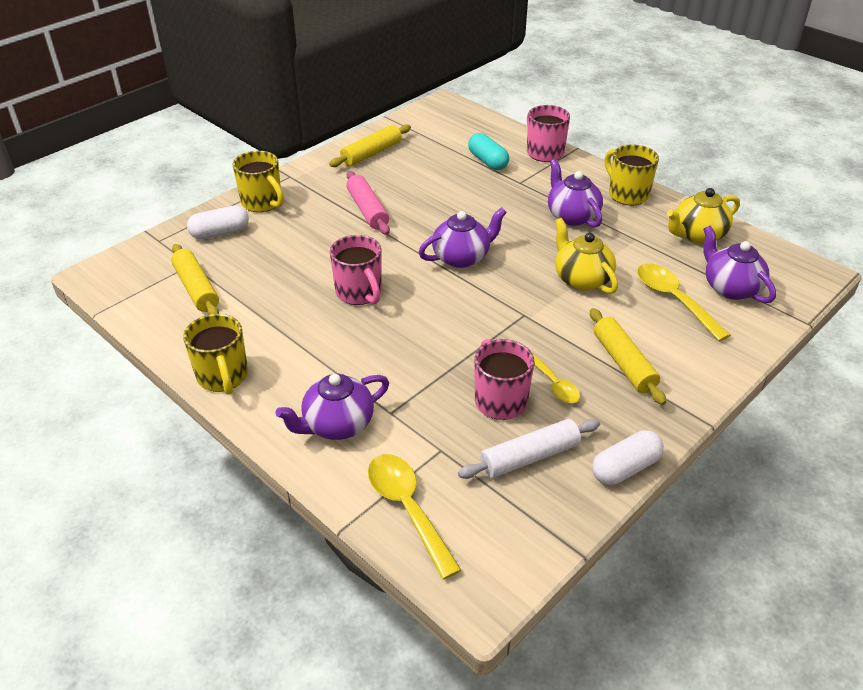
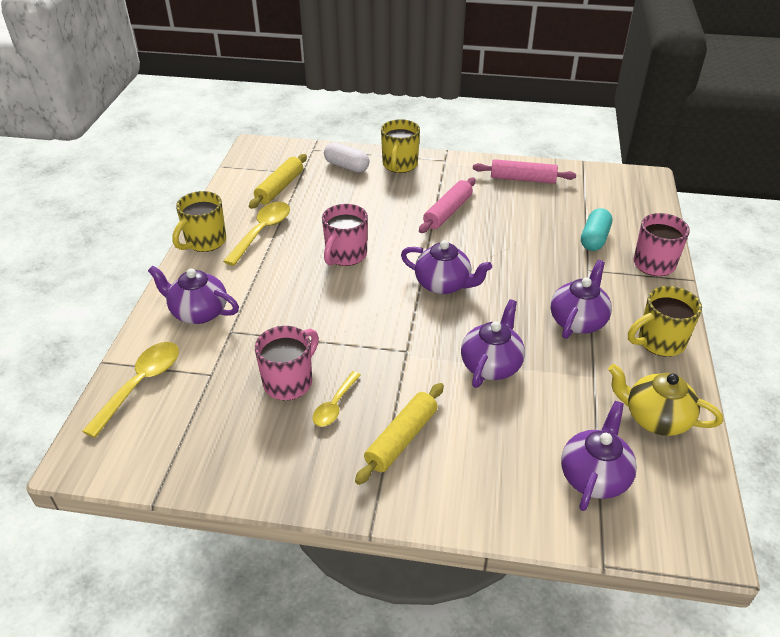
camera: 55 degrees right, 0 degrees up
yellow rolling pin [329,124,411,167] -> pink rolling pin [473,159,576,184]
white rolling pin [458,419,600,479] -> none
yellow teapot [555,218,618,294] -> purple teapot [461,299,525,388]
white capsule [592,430,664,485] -> none
yellow mug [605,144,659,206] -> yellow mug turned 135 degrees counterclockwise [628,286,702,357]
yellow spoon [637,263,731,341] -> yellow spoon moved to [223,202,290,266]

